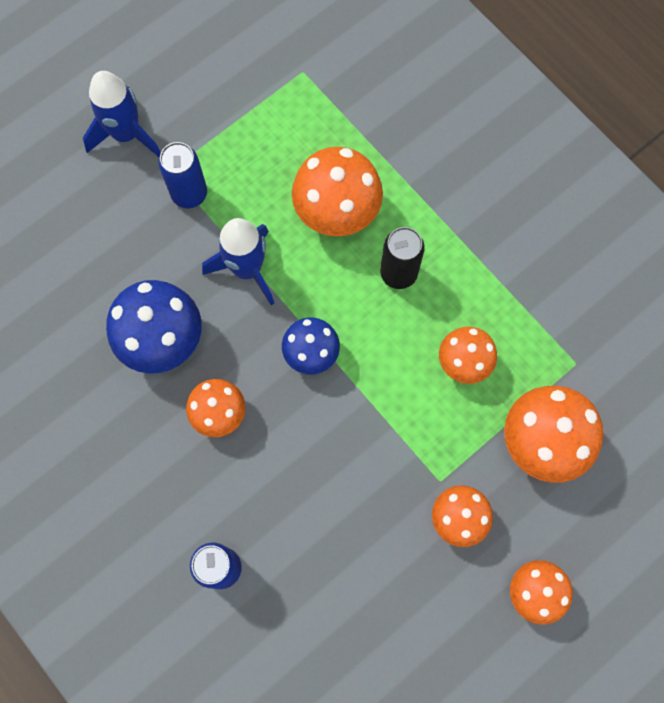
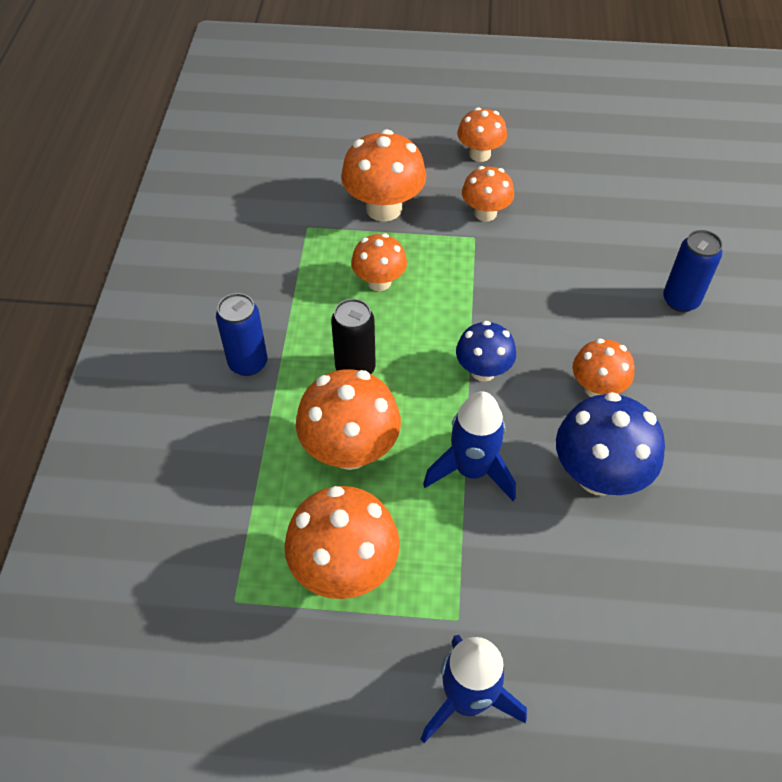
camera: 135 degrees left, 20 degrees down
blue can [159,142,207,208] -> blue can moved to [216,293,268,376]
none -> orange mushroom [284,486,400,599]

